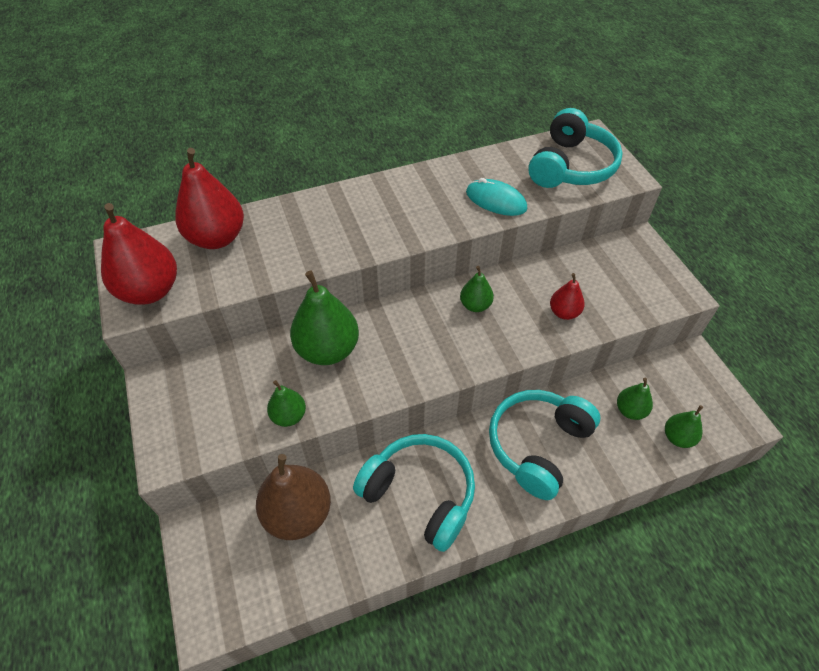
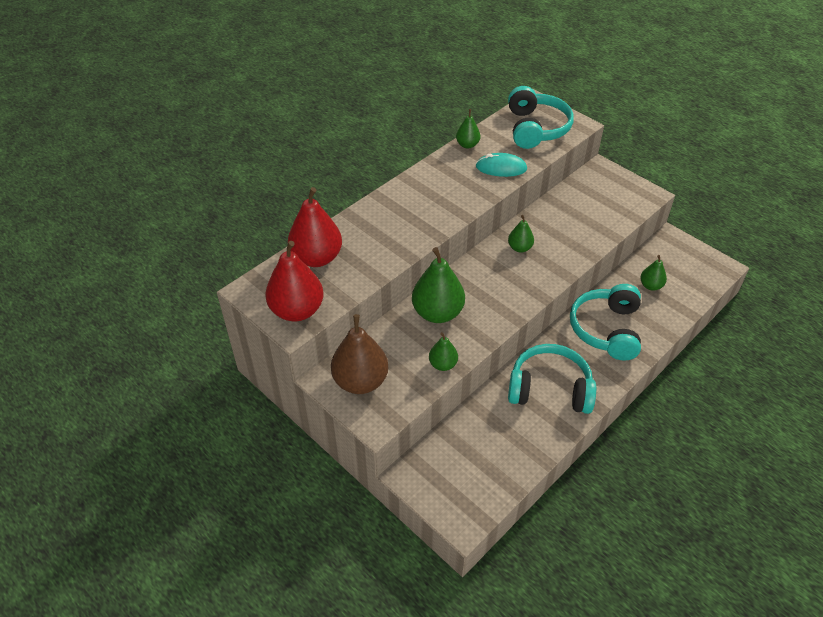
camera: 25 degrees left, 5 degrees down
brown pear [256,454,331,540] -> brown pear moved to [331,314,388,394]
red pear [550,273,585,320] -> none
green pear [665,405,703,448] -> green pear moved to [456,109,480,149]

